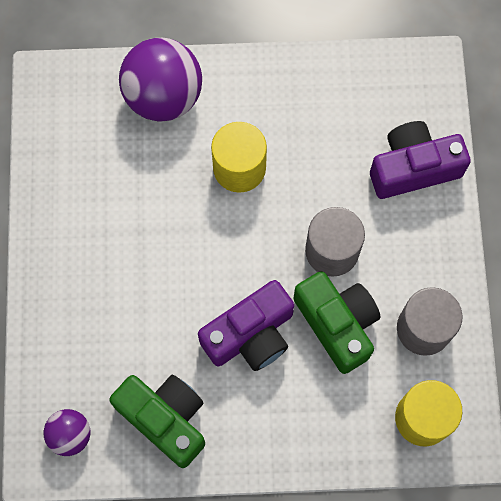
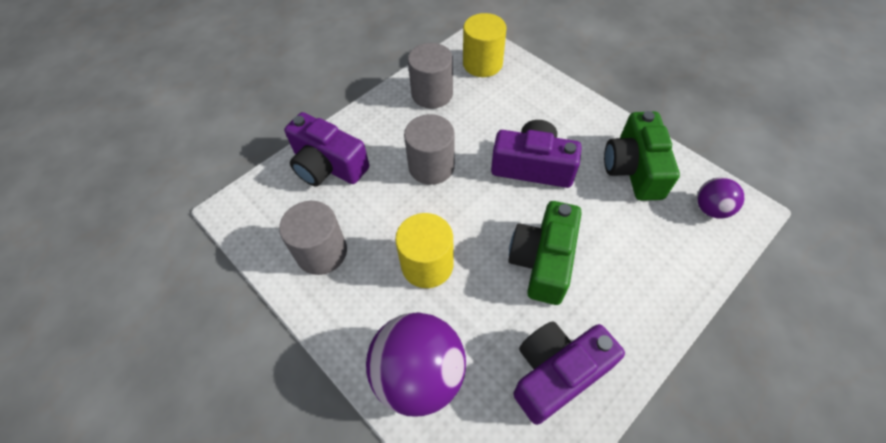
camera: 130 degrees left, 15 degrees down
green camera [293,271,381,374] -> green camera moved to [508,201,582,305]
none -> grey cylinder [279,201,347,275]
none -> purple camera [513,321,625,425]

